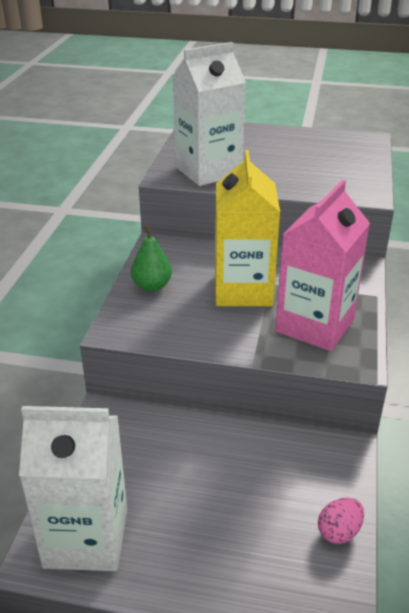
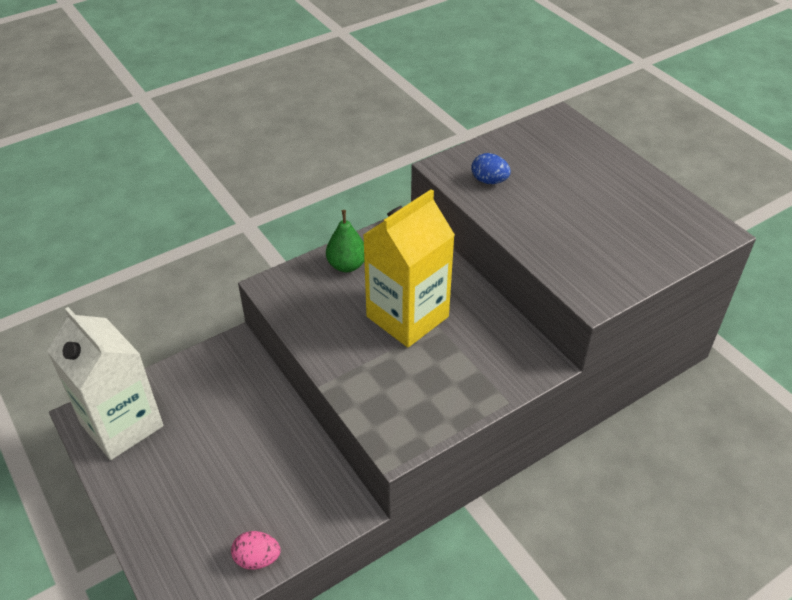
camera: 45 degrees right, 10 degrees up
white carton [173,42,246,186] -> blue egg [471,153,511,184]
pink carton [276,180,370,351] -> none

